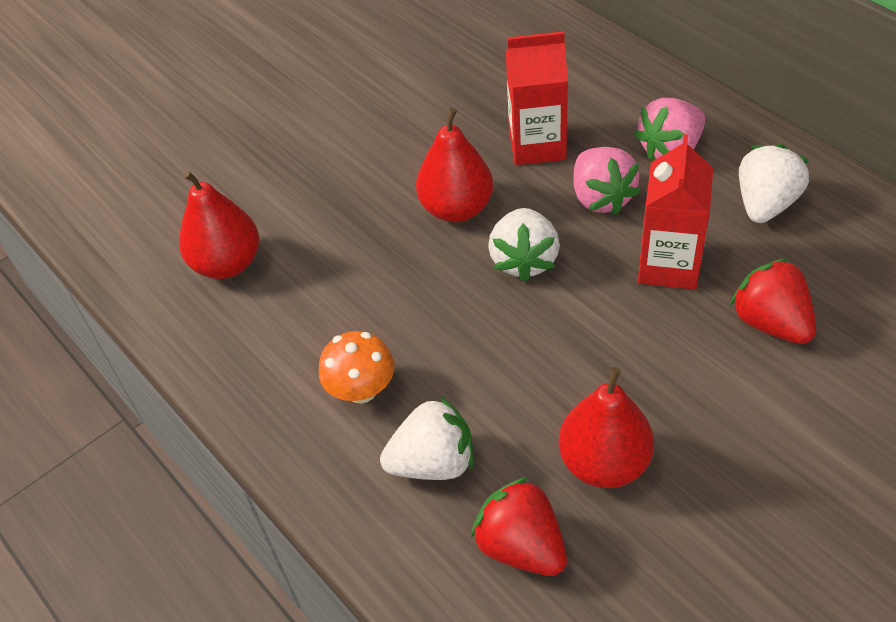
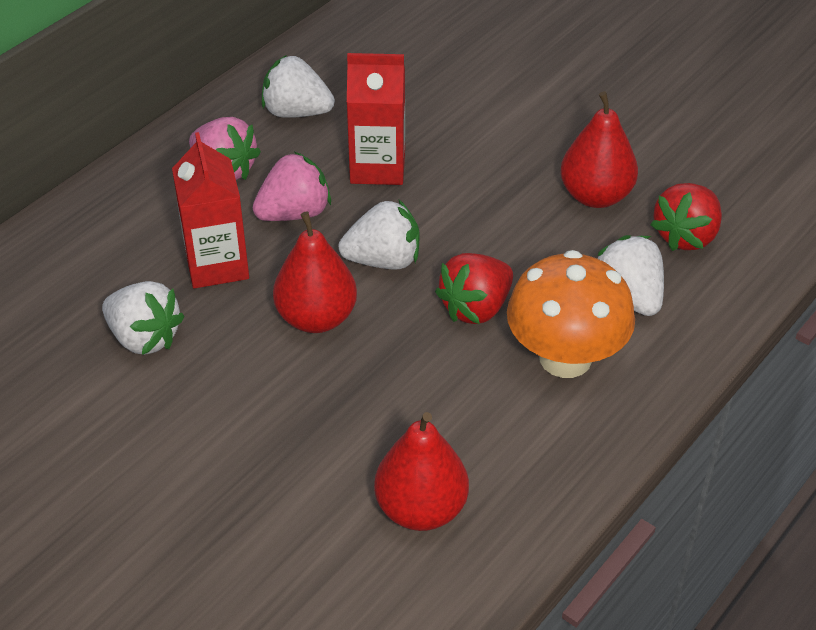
camera: 105 degrees left, 5 degrees down
orange mushroom [319,331,395,404] -> orange mushroom [507,250,635,378], size x1.69
red strawberry [730,258,816,344] -> red strawberry moved to [435,253,513,324]
none -> white strawberry [102,281,185,355]

